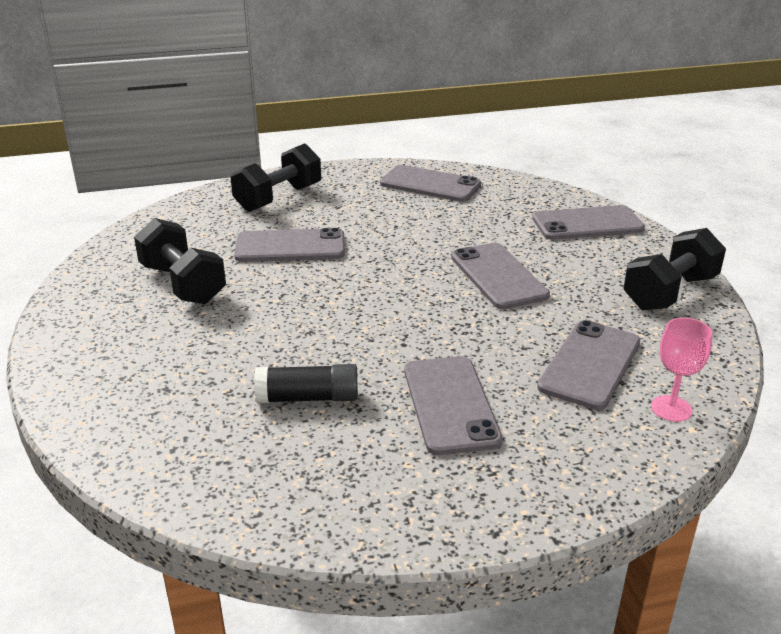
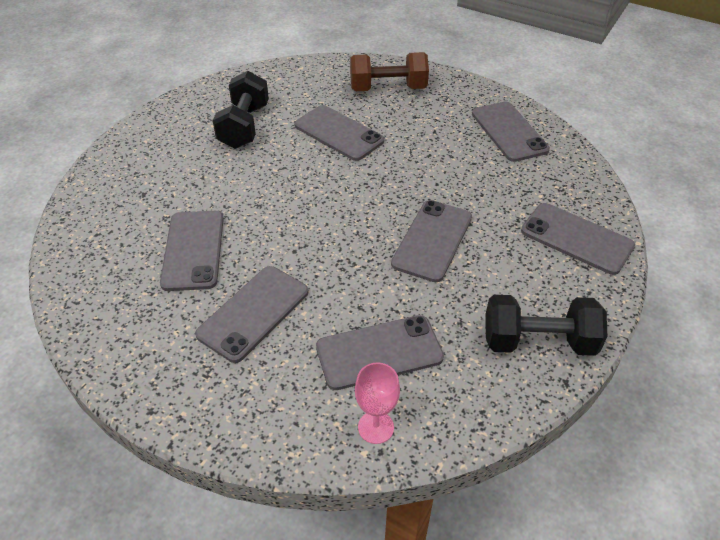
camera: 45 degrees right, 15 degrees up
black dumbbell [231,143,321,212] -> brown dumbbell [350,52,429,91]
black glue stick [254,364,358,403] -> grey phone [160,211,224,291]

